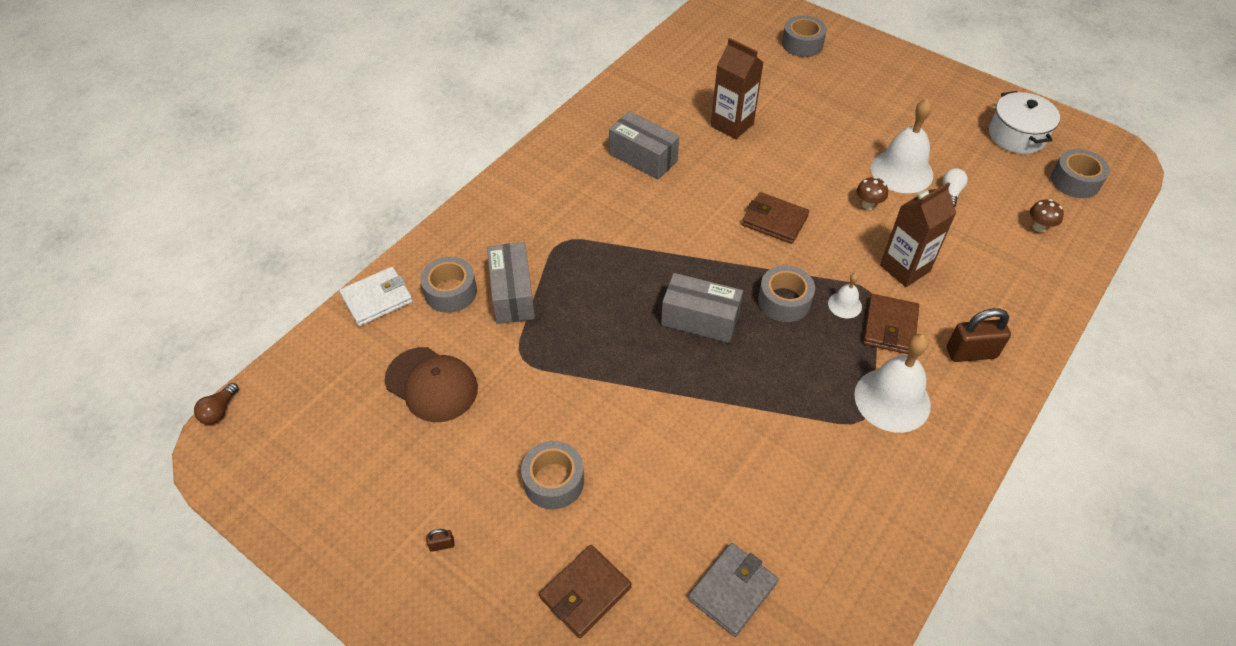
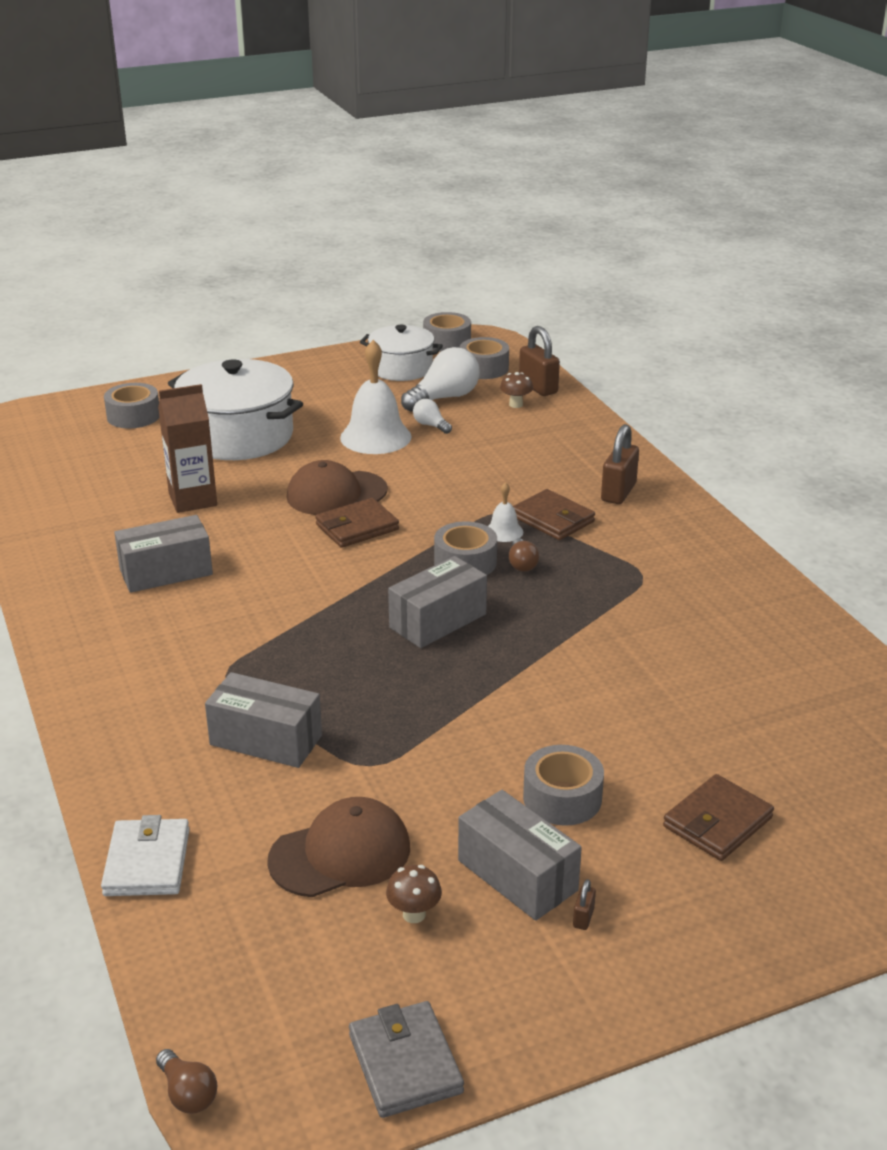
camera: 60 degrees left, 20 degrees down
grey tape [420,256,477,313] -> grey tape moved to [423,312,471,352]
brown wallet [539,545,632,638] -> brown wallet turned 60 degrees clockwise [663,774,774,861]
grey wallet [688,543,778,637] -> grey wallet moved to [349,1001,464,1118]
white bell [854,334,931,433] -> none
brown mushroom [856,177,888,210] -> brown mushroom moved to [386,865,442,923]
brown carton [880,182,957,287] -> none
none -> white pot [168,359,303,460]
none -> brown cap [287,460,388,515]
none -> white light bulb [401,347,480,412]
none -> grey box [458,790,582,921]
none -> brown light bulb [508,538,540,572]
none -> brown padlock [519,326,560,396]

